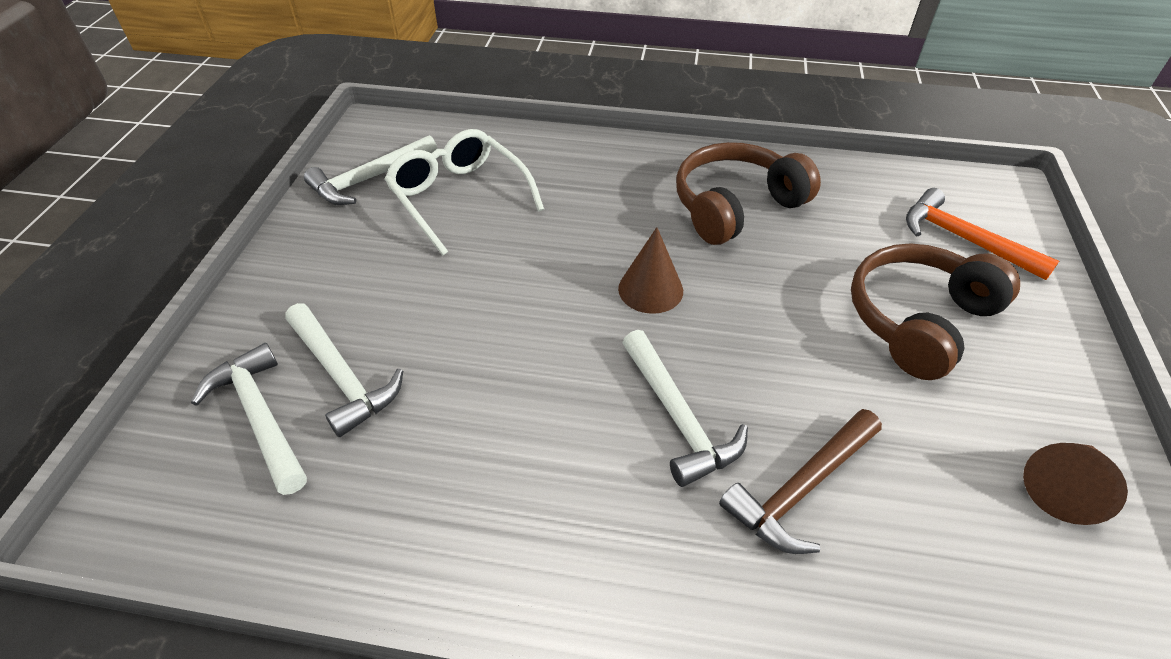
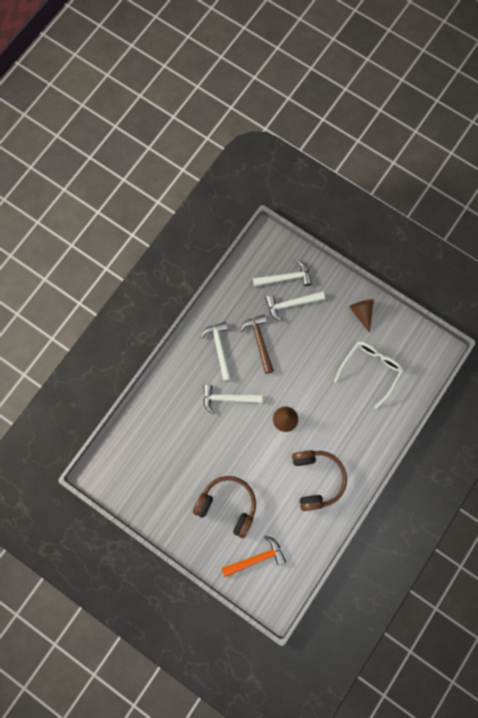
camera: 115 degrees right, 30 degrees up
white hammer [304,135,438,205] -> white hammer moved to [200,322,232,381]
white glasses [385,129,544,256] -> white glasses turned 45 degrees counterclockwise [334,342,404,409]
brown hammer [719,409,882,554] -> brown hammer moved to [240,314,274,374]
brown headphones [851,243,1020,380] -> brown headphones turned 45 degrees counterclockwise [193,476,256,538]
brown cone [1023,443,1128,525] -> brown cone moved to [349,299,374,333]

